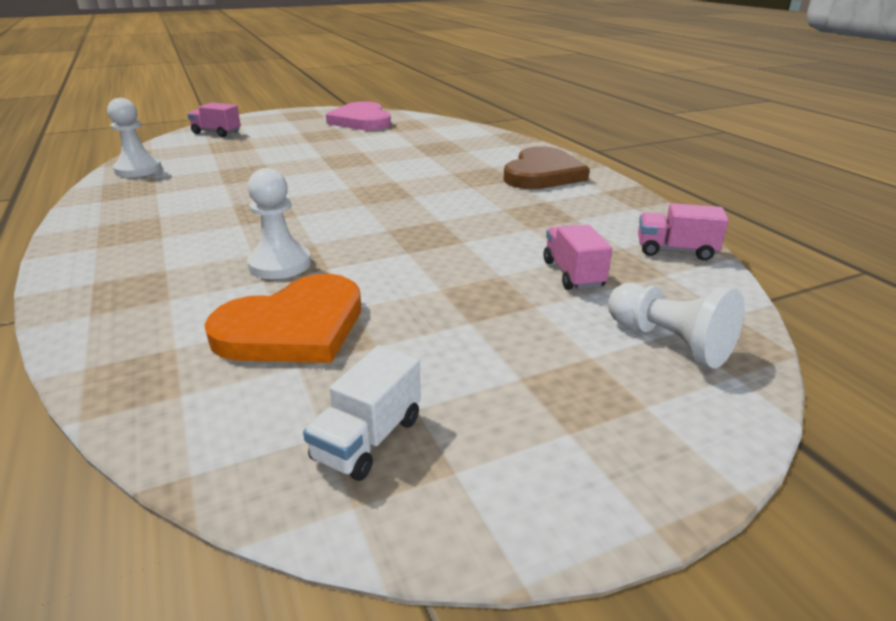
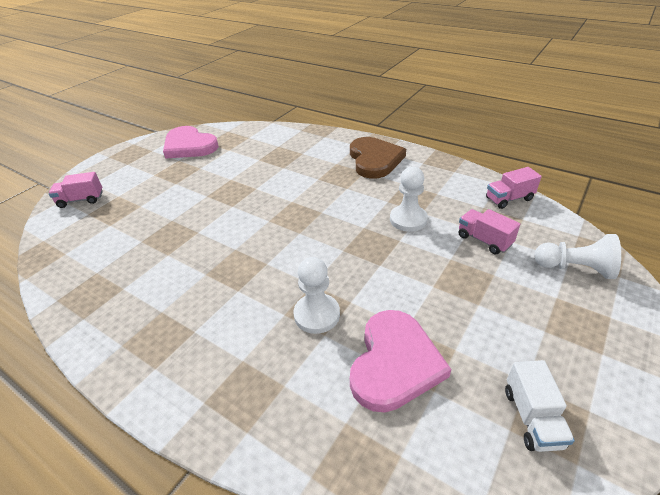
camera: 30 degrees left, 10 degrees up
white pawn [107,98,162,177] -> white pawn moved to [390,167,428,232]
orange heart [204,274,361,363] -> pink heart [350,310,451,412]

